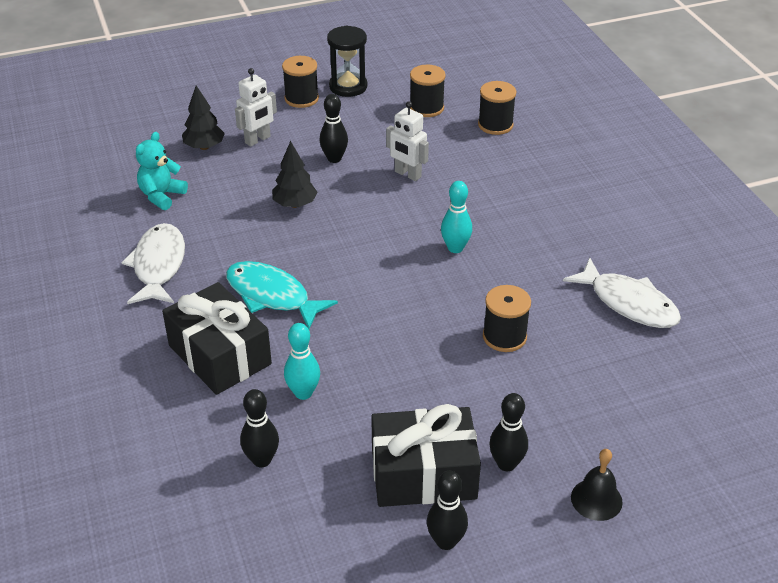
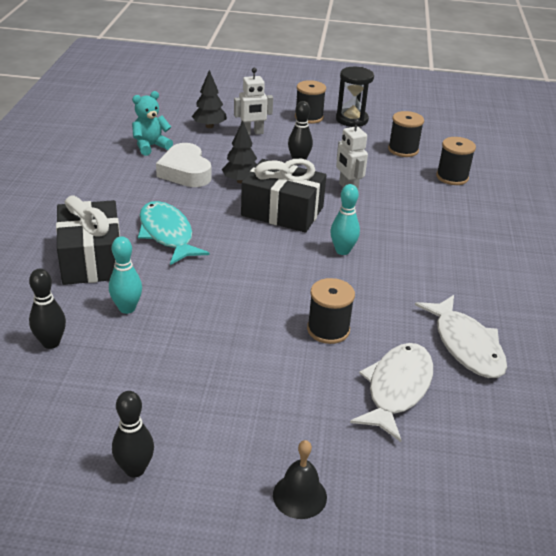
camera: 25 degrees right, 5 degrees down
white fish [121,223,185,304] -> white fish moved to [350,343,433,442]
black gift [371,404,481,507] -> black gift moved to [241,159,326,233]
black bowling pin [489,393,528,471] -> none
none -> white heart [156,143,211,187]

